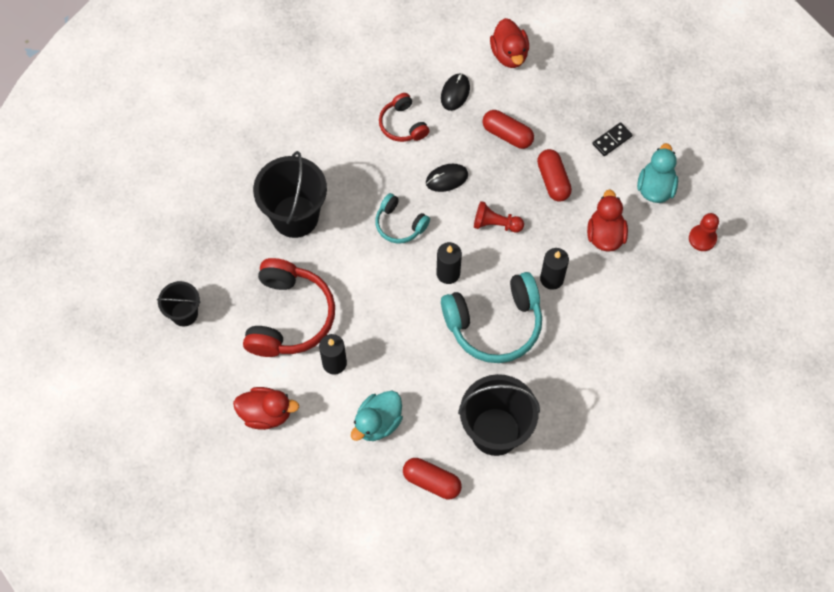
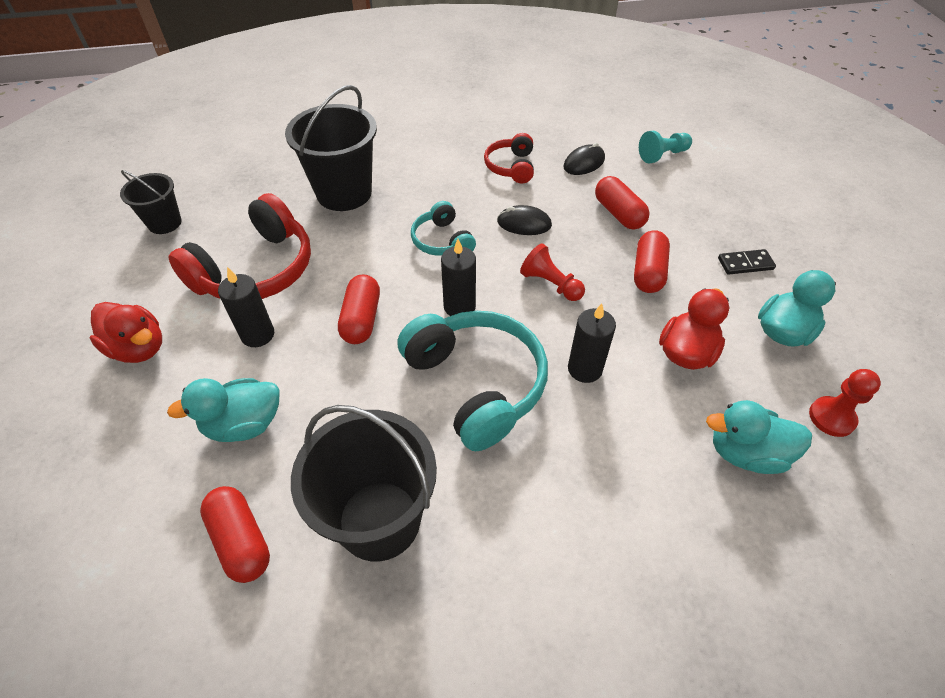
camera: 30 degrees right, 15 degrees down
turquoise headphones [441,272,542,363] -> turquoise headphones turned 135 degrees counterclockwise [397,311,548,451]
red duck [490,18,529,68] -> turquoise pawn [639,131,692,164]
none -> red capsule [338,275,380,344]
none -> turquoise duck [706,400,812,474]

